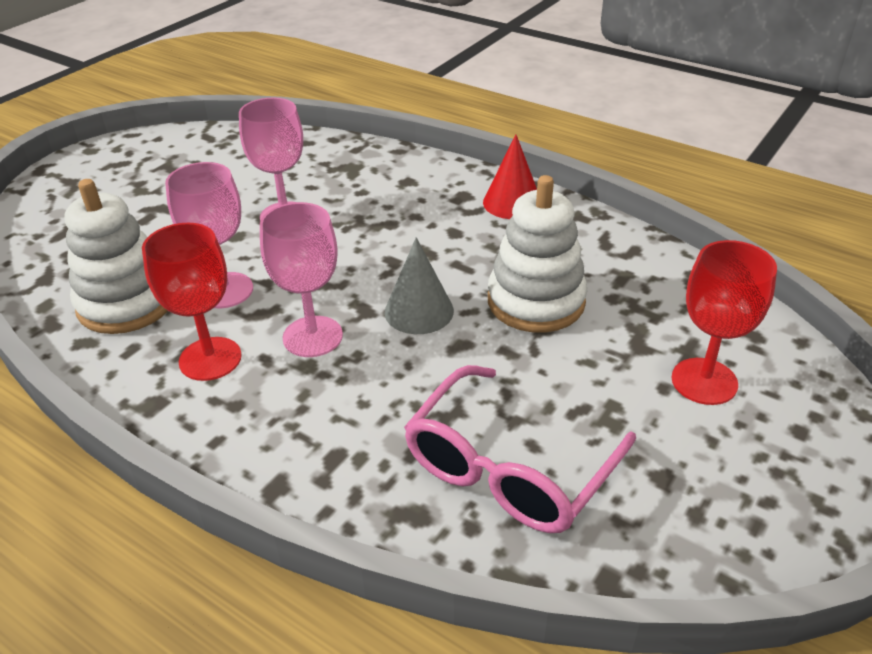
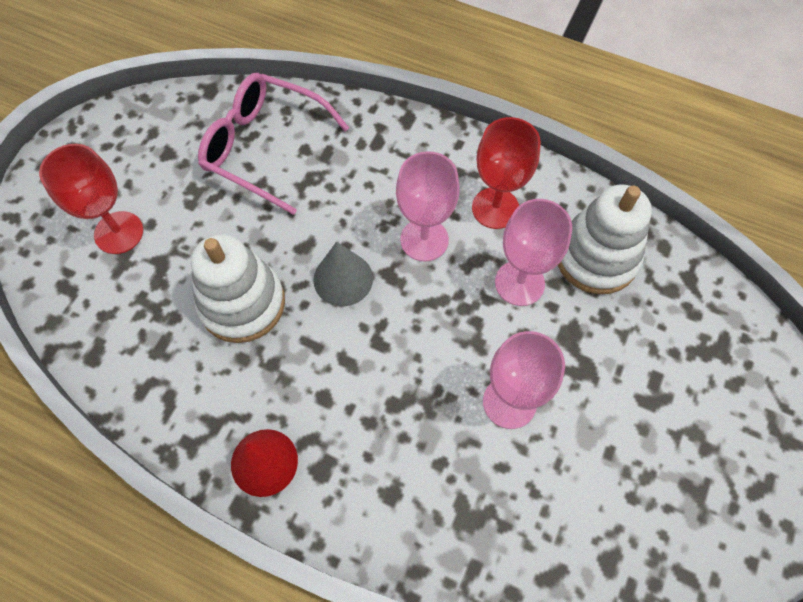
camera: 170 degrees right, 25 degrees up
pink glasses [404,365,636,533] -> pink glasses turned 90 degrees counterclockwise [198,73,349,215]

